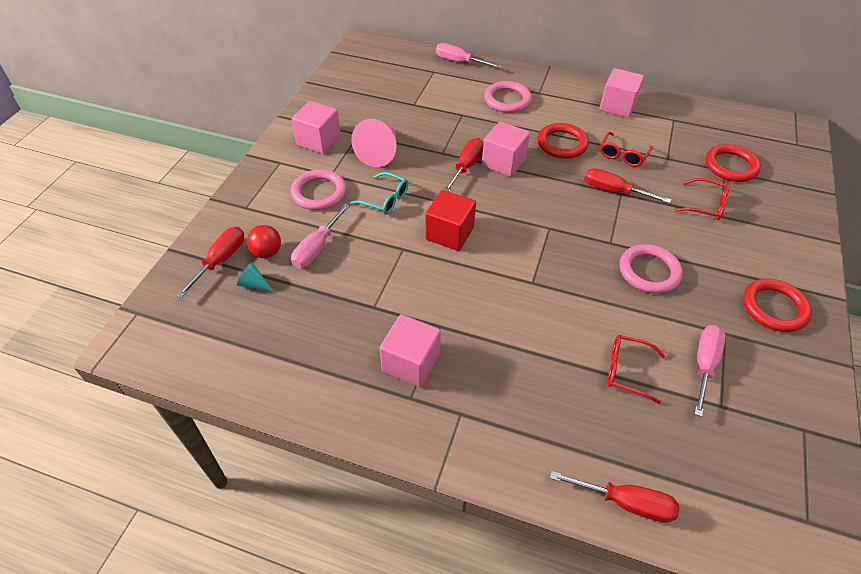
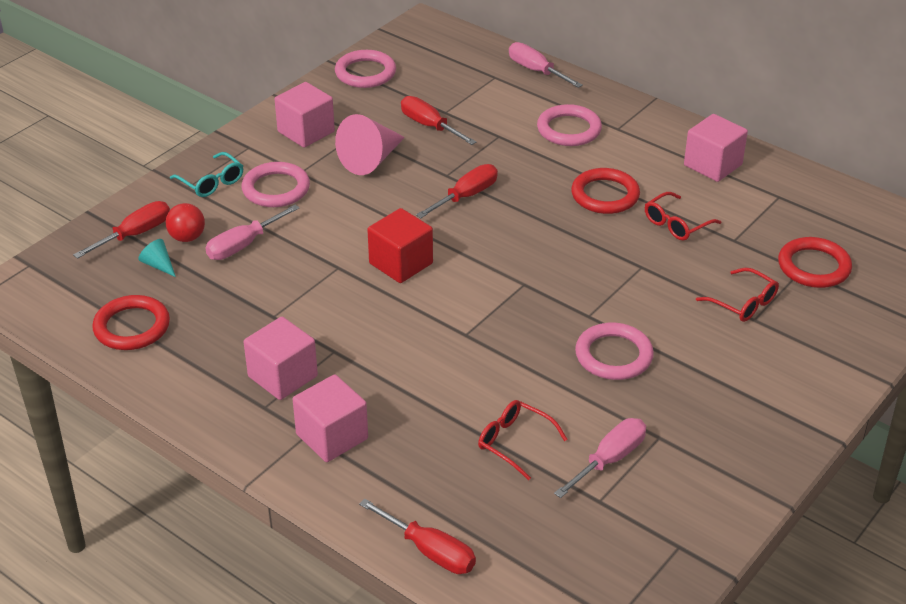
camera: 20 degrees right, 10 degrees down
turquoise glasses [350,172,409,214] -> turquoise glasses moved to [170,152,243,197]
pink cube [482,121,530,177] -> pink cube moved to [293,374,368,462]
red screwdriver [584,168,671,203] -> red screwdriver moved to [401,96,476,145]
red ring [743,279,812,332] -> red ring moved to [92,295,170,350]
none -> pink ring [335,50,396,88]

